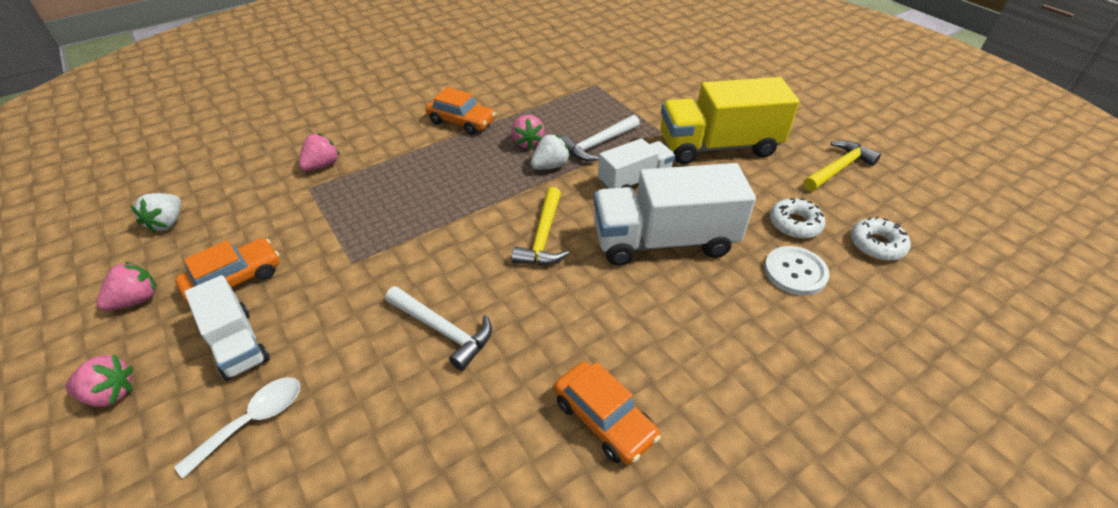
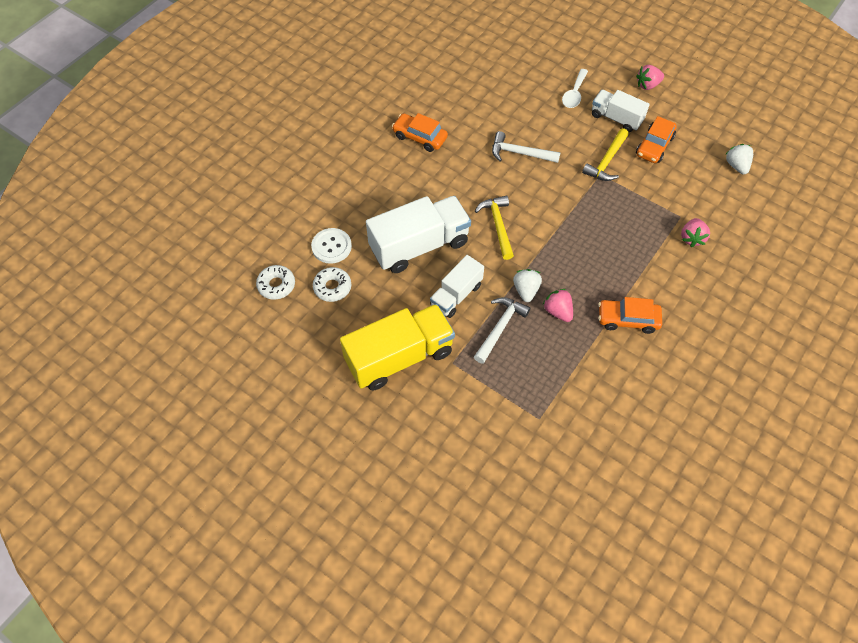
camera: 160 degrees right, 15 degrees up
pink strawberry [97,262,156,311] -> none
white strawberry [531,134,570,170] -> white strawberry turned 150 degrees clockwise [513,269,542,302]
yellow hammer [803,141,881,191] -> yellow hammer moved to [582,128,629,181]

